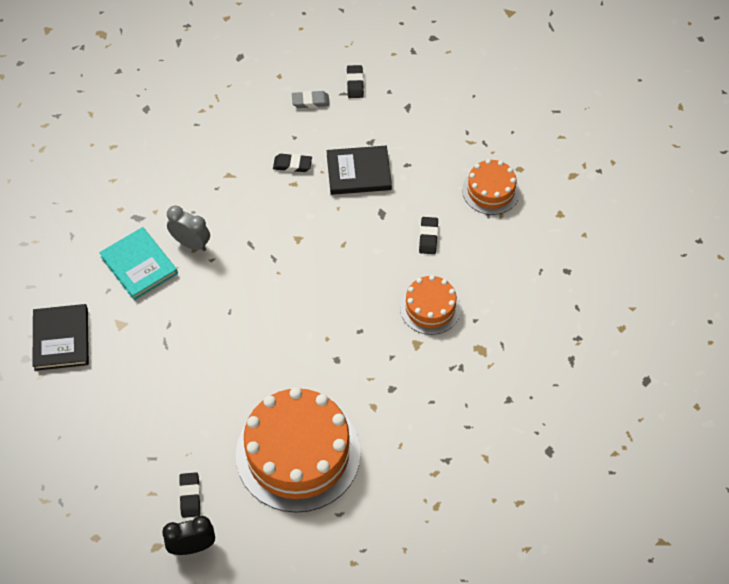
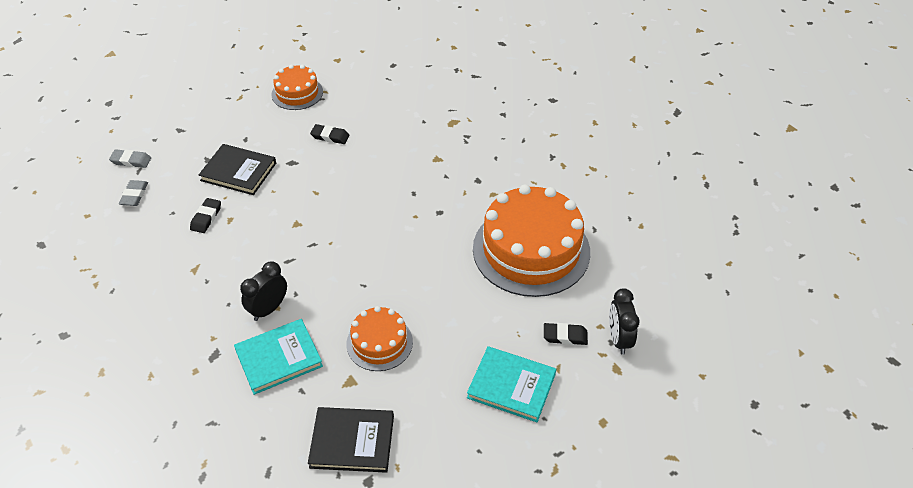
camera: 80 degrees left, 10 degrees down
grey clock [167,205,210,251] -> black clock [240,261,287,321]
black book [327,146,392,195] -> black book turned 75 degrees counterclockwise [199,144,276,195]
black eraser [347,65,364,98] -> grey eraser [109,149,151,168]
orange cake [400,275,461,335] -> orange cake moved to [346,306,413,371]
none -> turquoise book [467,346,556,422]

